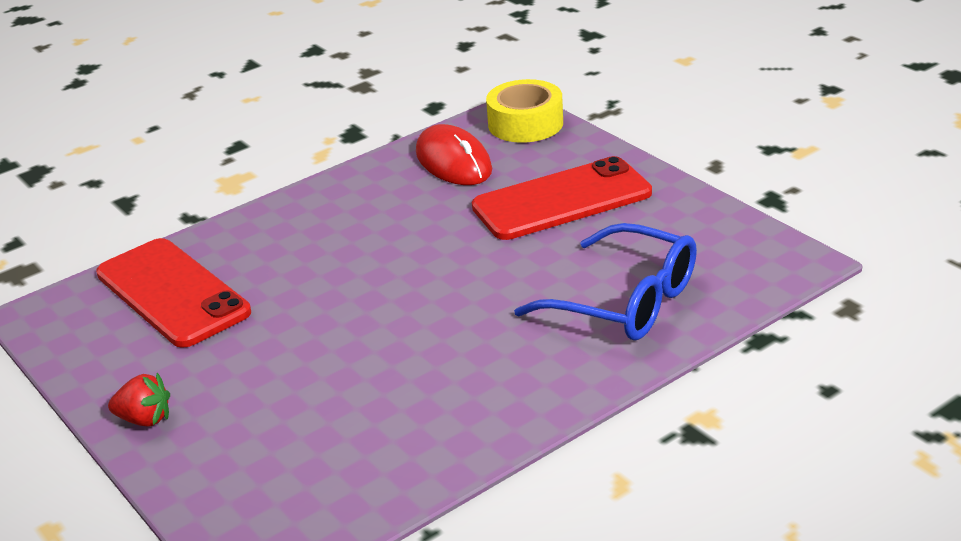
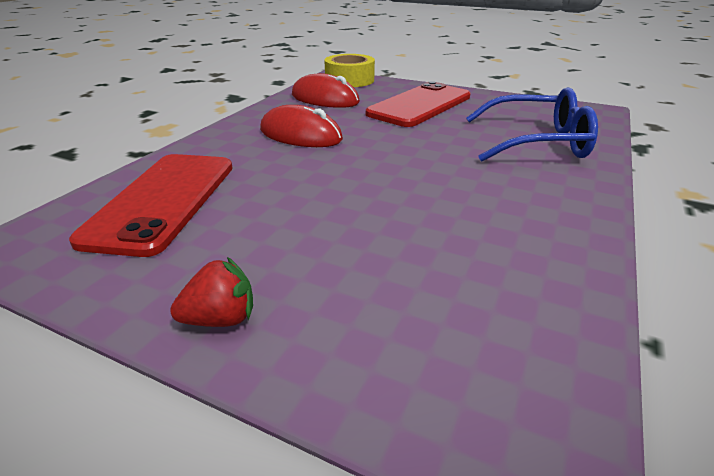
camera: 30 degrees left, 0 degrees up
red phone [96,238,251,348] -> red phone turned 75 degrees clockwise [69,154,233,257]
none -> red mouse [260,105,343,147]

